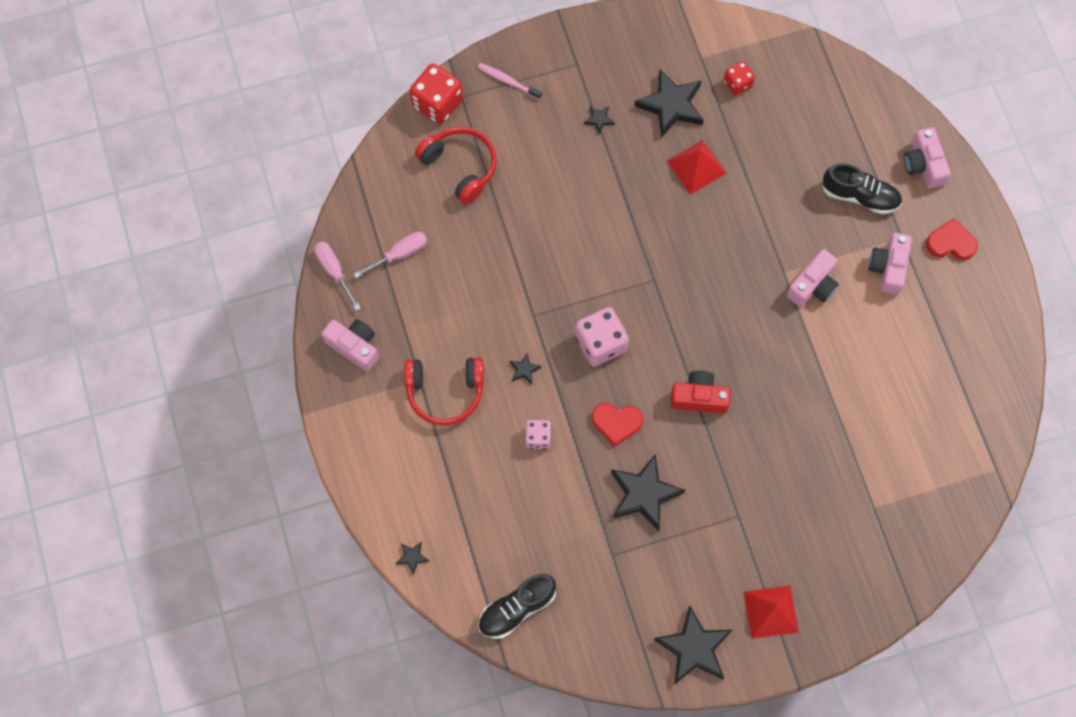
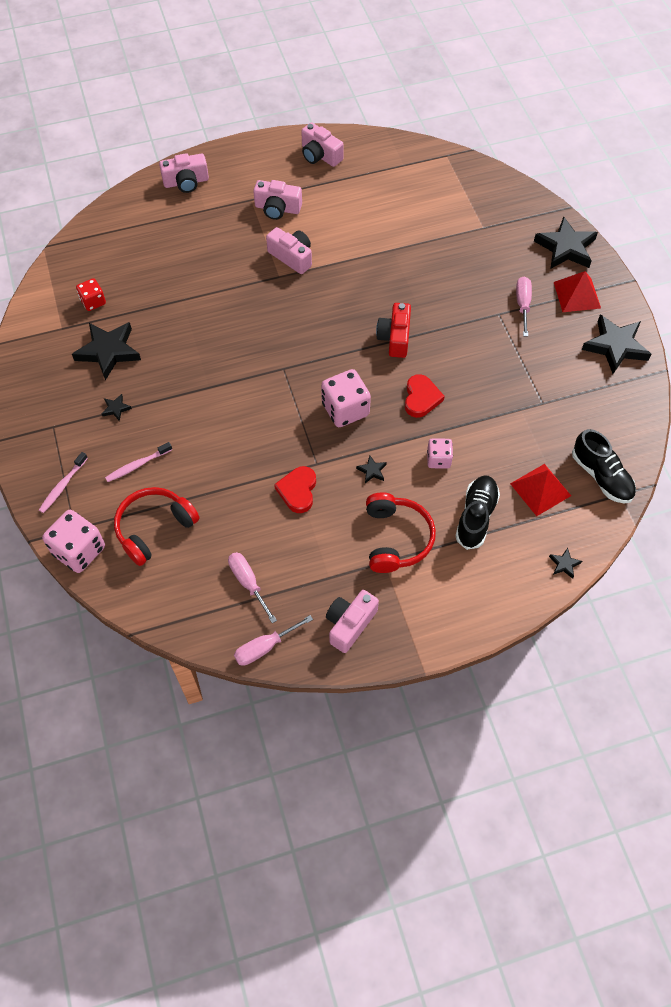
camera: 90 degrees left, 10 degrees down
red dice [410,64,463,124] -> pink dice [42,510,105,573]
black star [611,454,685,531] -> black star moved to [534,216,598,269]
red pyramid [667,140,727,195] -> red pyramid moved to [510,464,571,516]
black shoe [821,163,902,214] -> black shoe moved to [455,476,500,550]
red heart [926,218,978,260] -> red heart moved to [274,466,316,513]
none -> pink toothbrush [105,442,172,482]
none -> pink camera [301,122,344,167]
none -> pink screwdriver [516,276,532,337]

